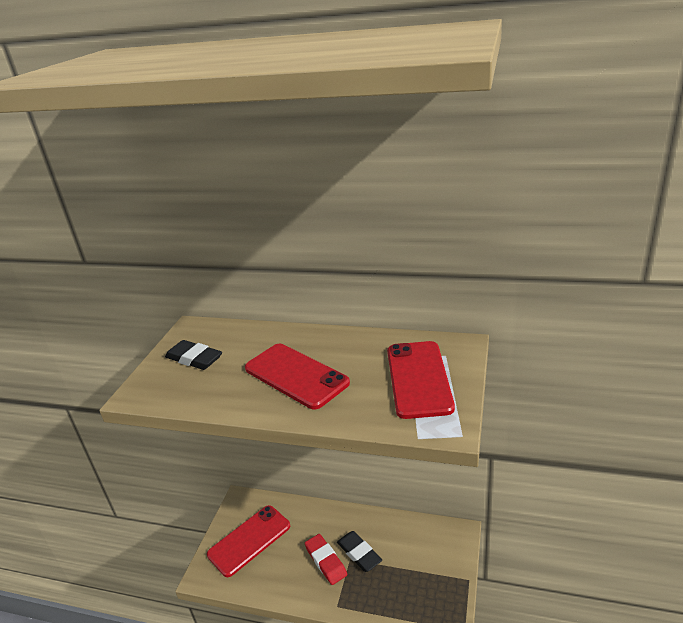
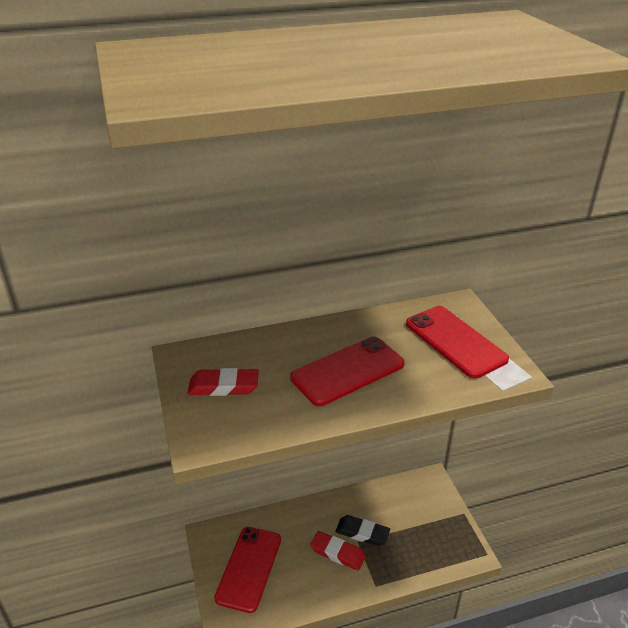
camera: 35 degrees left, 5 degrees up
black eraser [165,340,222,370] -> red eraser [188,368,259,396]
red phone [245,344,350,409] -> red phone turned 45 degrees counterclockwise [290,337,405,406]

